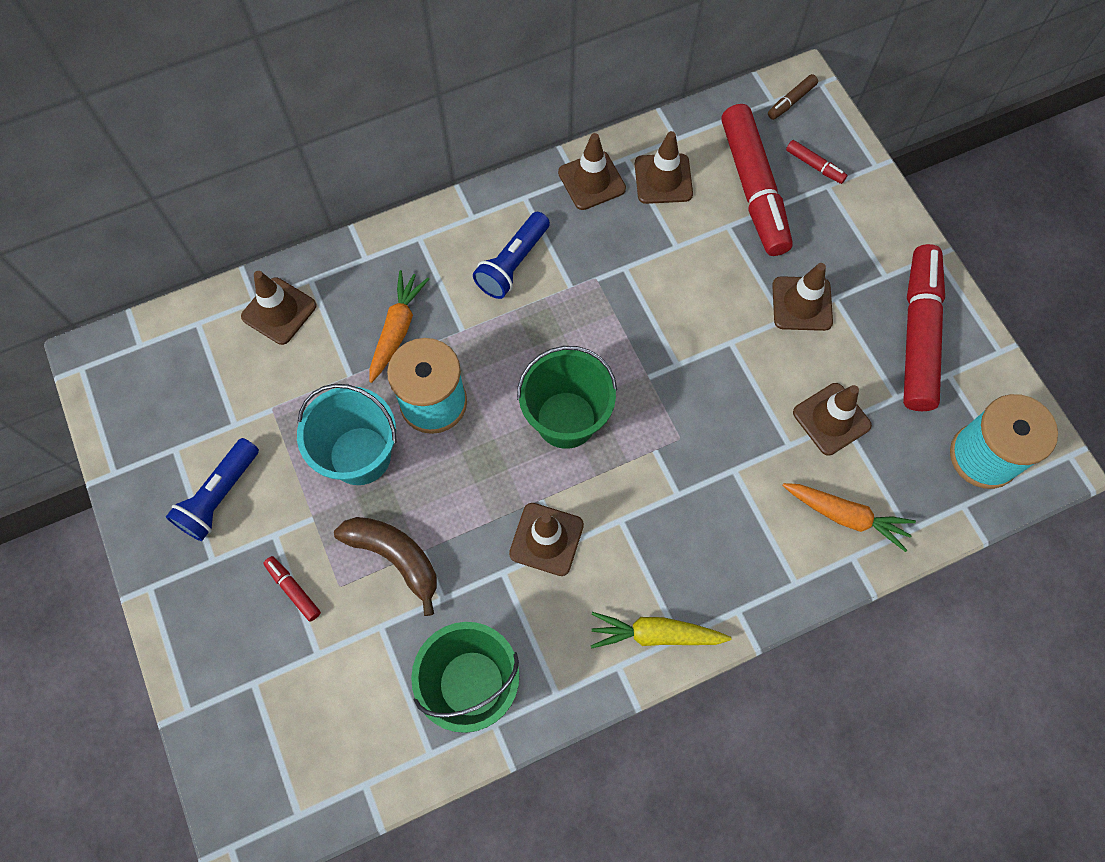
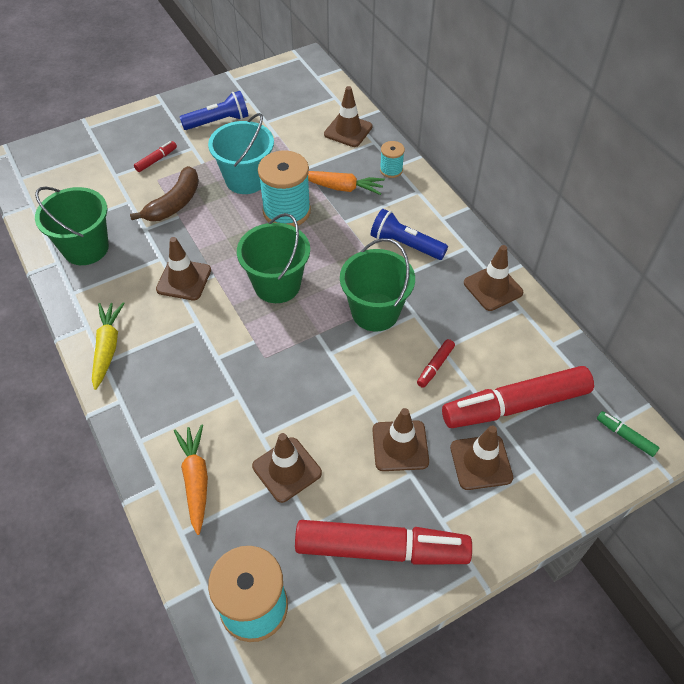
camera: 85 degrees right, 15 degrees down
blue flashlight [166,438,259,541] -> blue flashlight turned 135 degrees clockwise [180,91,249,130]
brown traffic cone [635,131,693,204] -> brown traffic cone moved to [450,426,513,490]
brown marker [768,74,818,120] -> green marker [597,411,660,457]
orange carrot [782,483,916,552] -> orange carrot turned 150 degrees clockwise [174,425,208,535]
red marker [786,140,847,184] -> red marker moved to [417,339,455,388]
none -> green bucket [340,238,415,332]
none -> turquoise spool [380,141,405,178]

